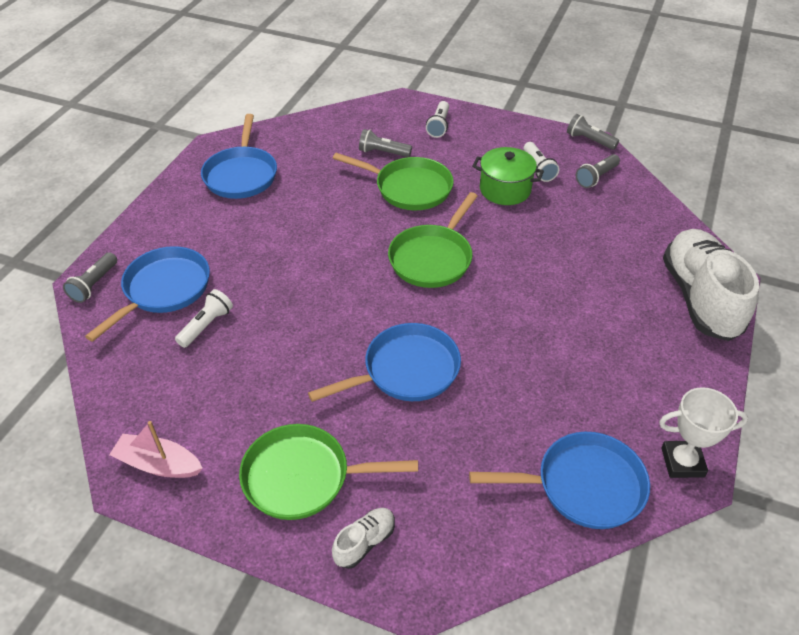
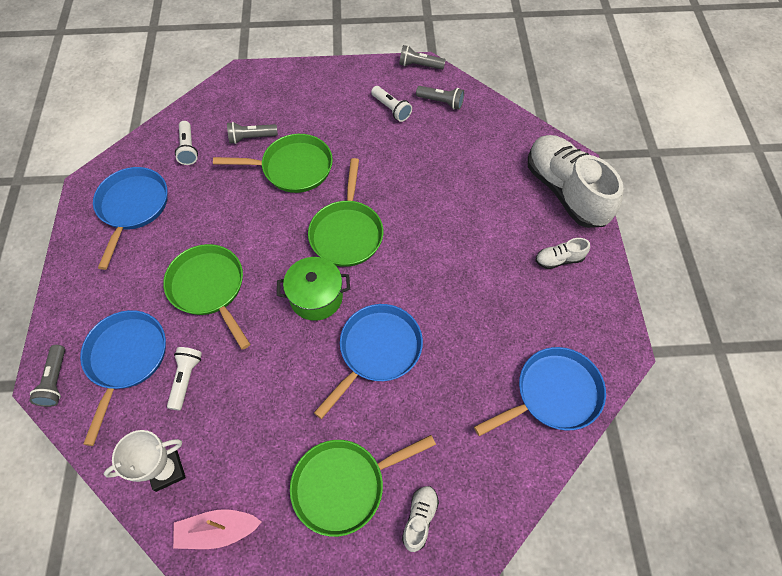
camera: 25 degrees left, 15 degrees up
blue pan [201,114,277,199] -> blue pan turned 150 degrees counterclockwise [93,167,167,270]
white flashlight [426,101,449,138] -> white flashlight moved to [175,121,198,165]
green pot [472,147,544,205] -> green pot moved to [277,257,350,321]
grey flashlight [576,154,620,188] -> grey flashlight turned 90 degrees counterclockwise [416,86,464,110]
white trophy [659,387,748,478] -> white trophy moved to [103,430,186,492]
none -> green pan [163,244,250,350]
none -> white shoe [535,238,590,269]

